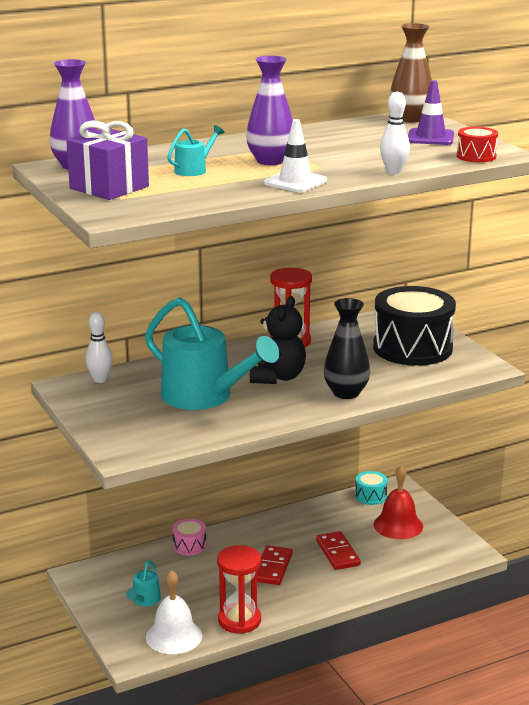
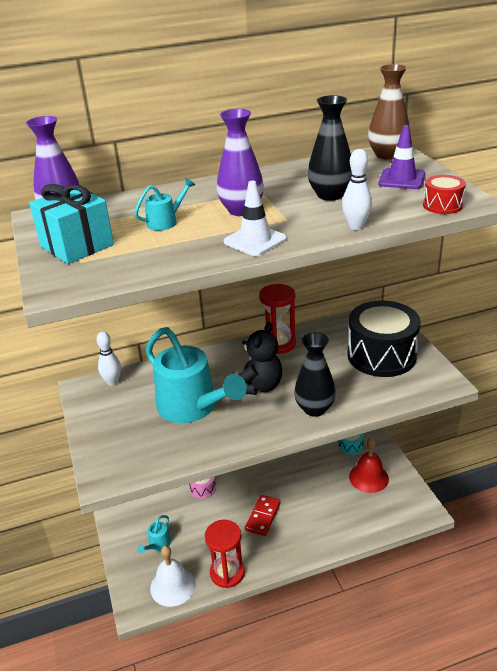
camera: 10 degrees right, 10 degrees up
purple gift [66,121,149,200] -> turquoise gift [29,184,114,264]
red domino [316,531,361,570] -> none
none -> black vase [308,95,352,201]

